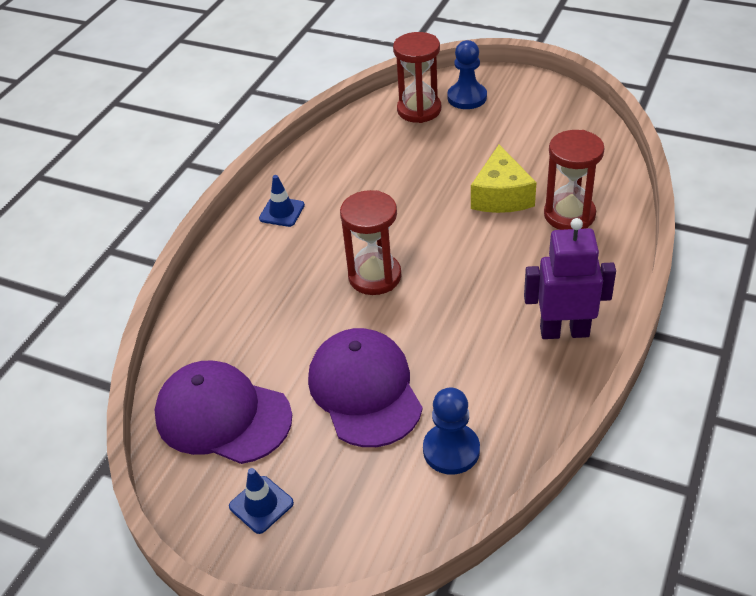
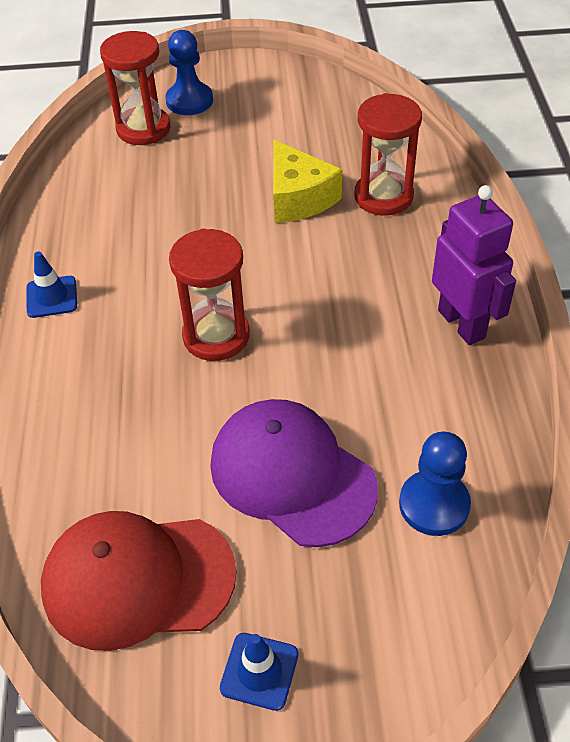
camera: 30 degrees left, 5 degrees up
purple cap [155,361,292,464] -> red cap [41,511,237,651]
purple robot [524,218,616,339] -> purple robot turned 90 degrees clockwise [432,185,516,345]

